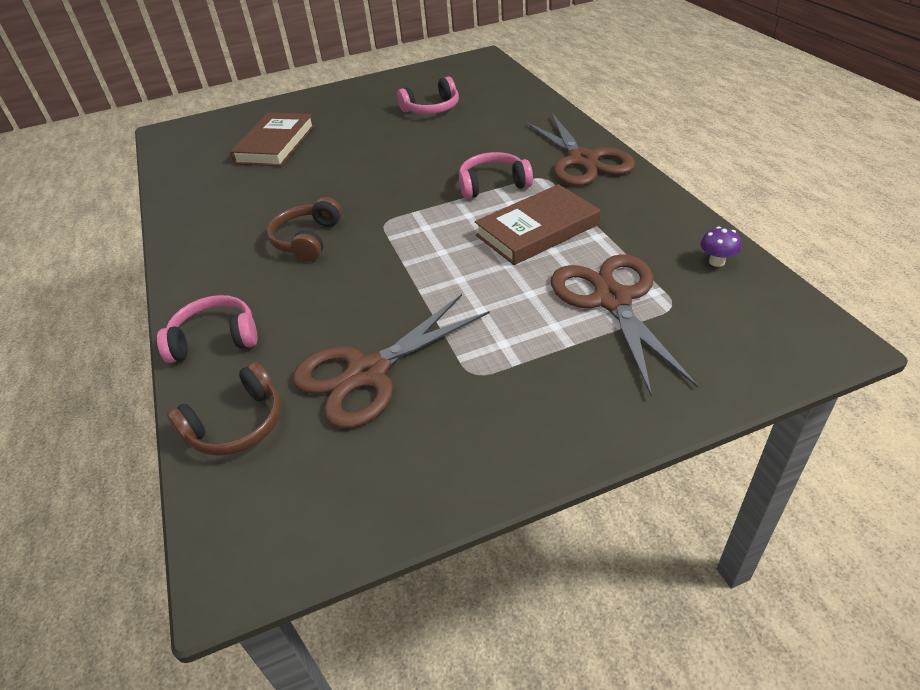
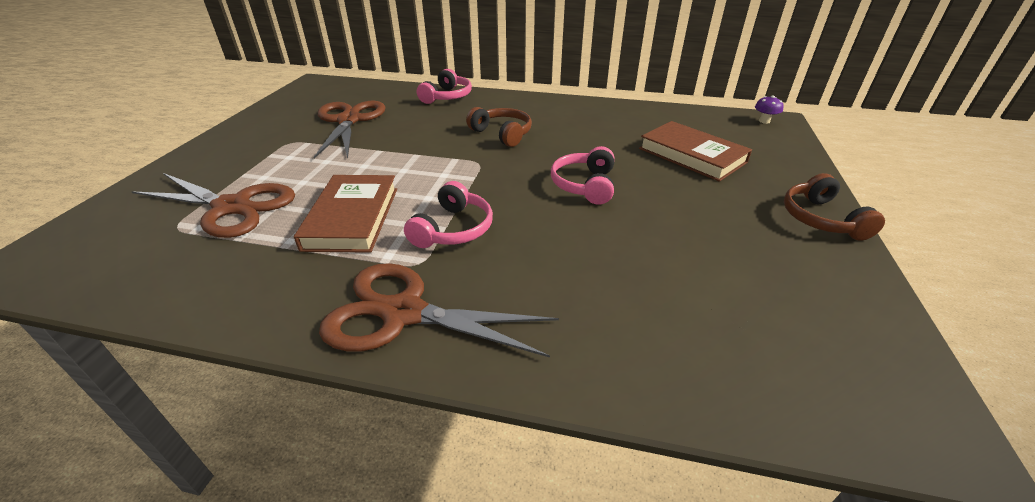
camera: 120 degrees right, 5 degrees down
brown headphones [167,362,281,456] -> brown headphones moved to [784,173,885,241]
pink headphones [397,76,459,114] -> pink headphones moved to [551,146,614,205]
purple mushroom [700,226,741,267] -> purple mushroom moved to [755,95,784,124]

